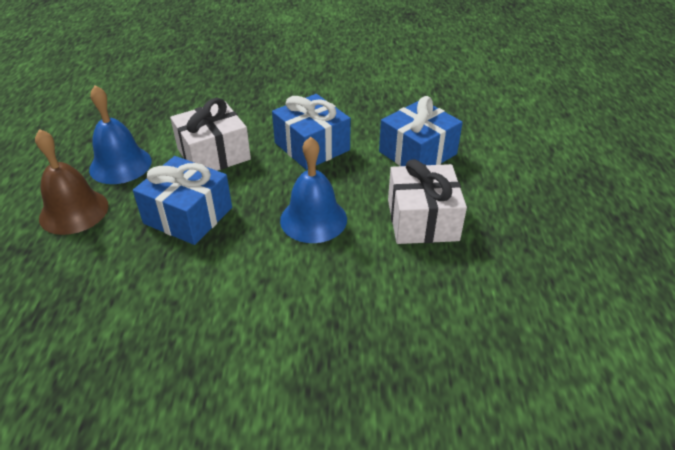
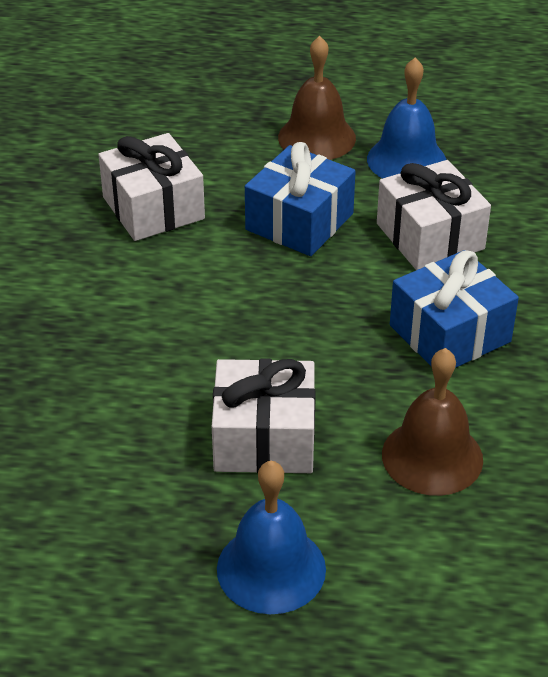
camera: 95 degrees right, 0 degrees up
blue bell [280,136,347,243] -> blue bell moved to [217,461,326,614]
blue gift [379,96,463,166] -> brown bell [382,348,483,496]
none -> white gift [98,133,205,241]

